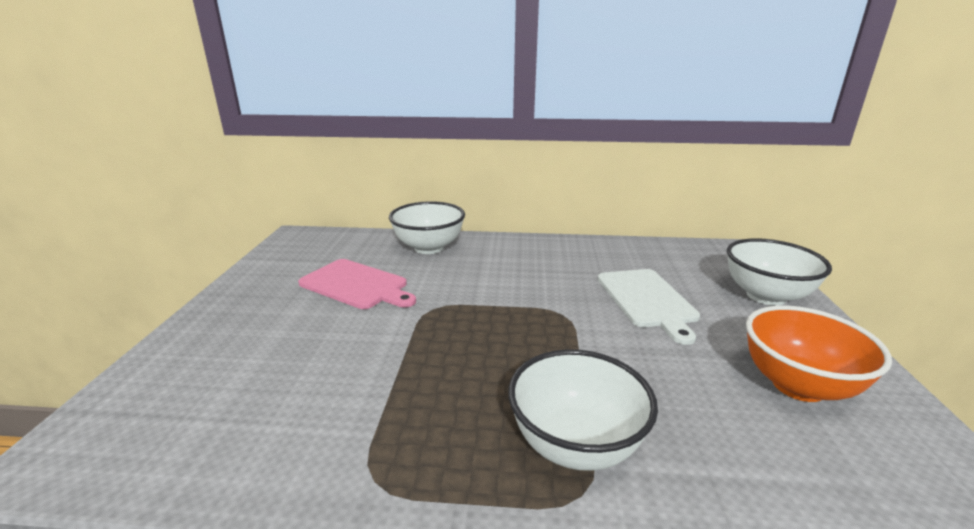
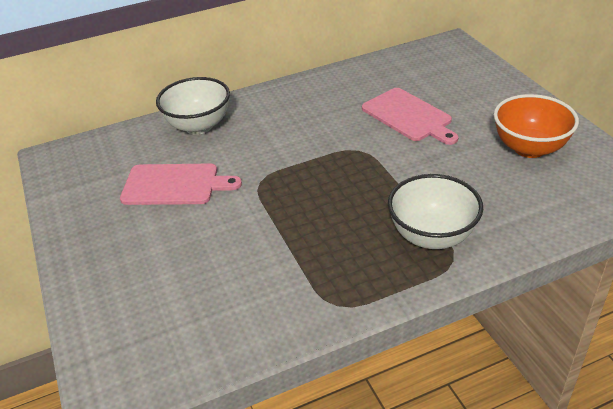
camera: 25 degrees left, 15 degrees up
white cutting board [598,269,700,345] -> pink cutting board [362,88,458,145]
white bowl [727,238,832,306] -> none

